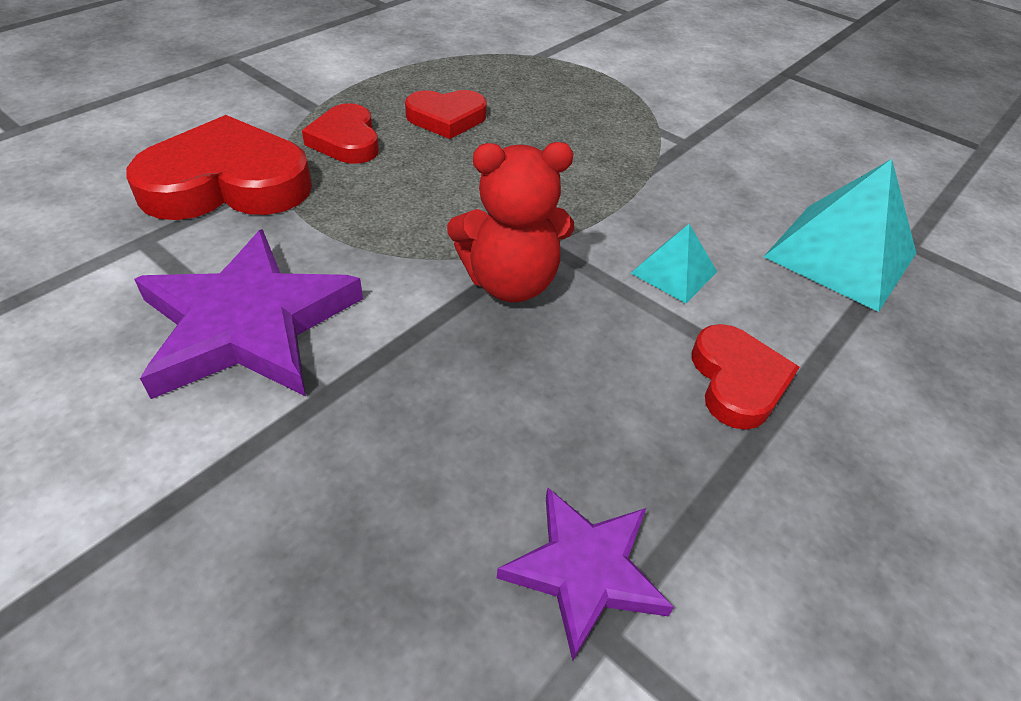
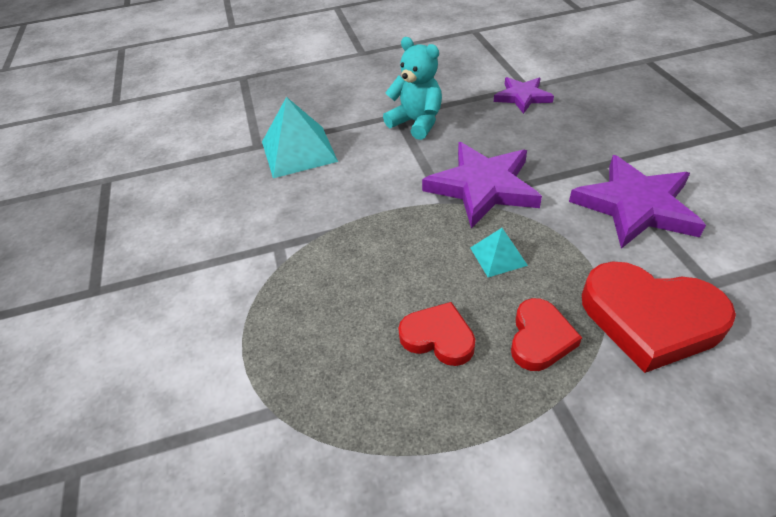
camera: 140 degrees left, 0 degrees up
red teddy bear [447,142,574,302] -> purple star [422,142,542,228]
turquoise pyramid [631,224,717,303] -> turquoise pyramid moved to [470,228,528,277]
red heart [692,324,799,430] -> turquoise teddy bear [383,37,442,140]

